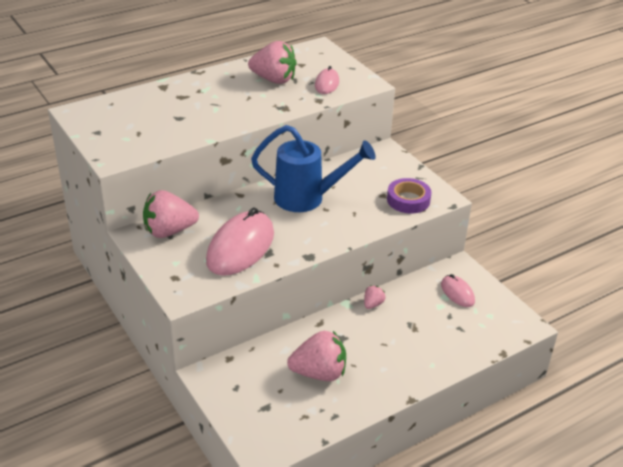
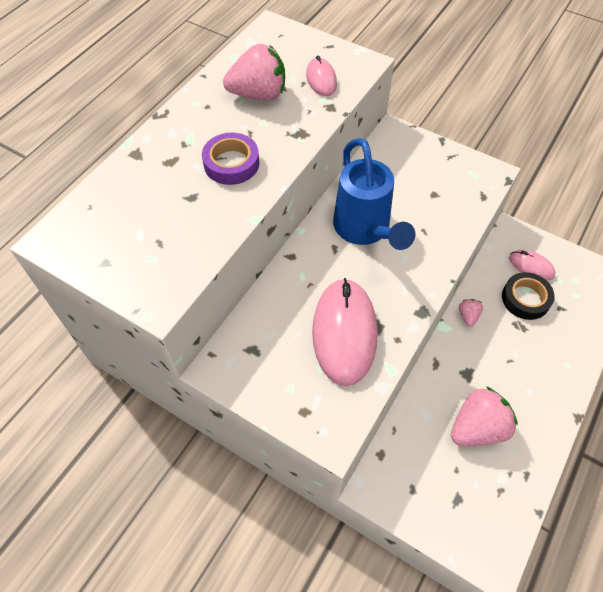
camera: 25 degrees left, 20 degrees up
pink strawberry [143,190,199,238] -> none
blue watering can [251,125,376,212] -> blue watering can turned 90 degrees clockwise [333,138,415,250]
purple tape [387,178,431,213] -> purple tape moved to [202,133,259,185]
none -> black tape [502,272,555,320]

